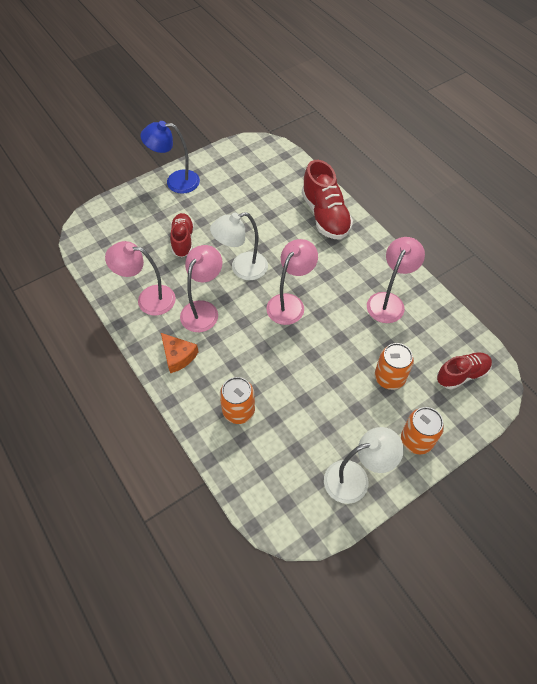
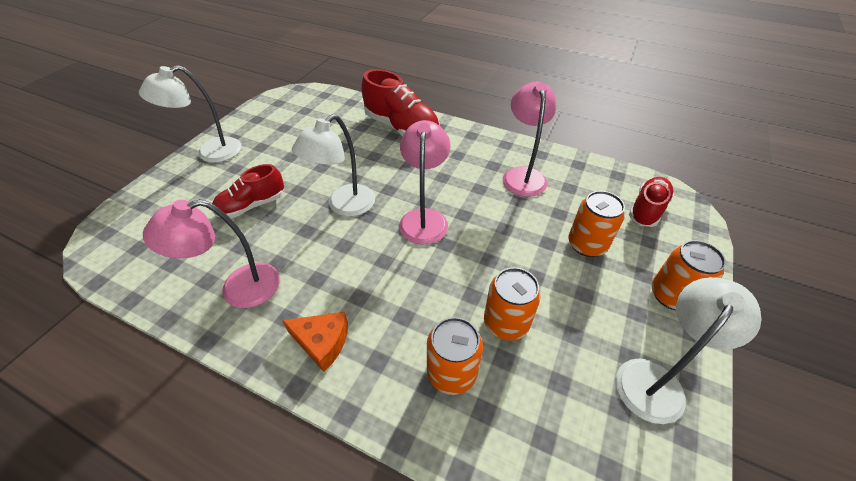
camera: 30 degrees left, 10 degrees down
blue lamp [141,121,200,194] -> white lamp [139,65,242,163]
red shoe [170,213,194,257] -> red shoe turned 90 degrees counterclockwise [212,164,284,219]
pink lamp [180,245,222,332] -> none
none -> orange can [484,267,541,341]

